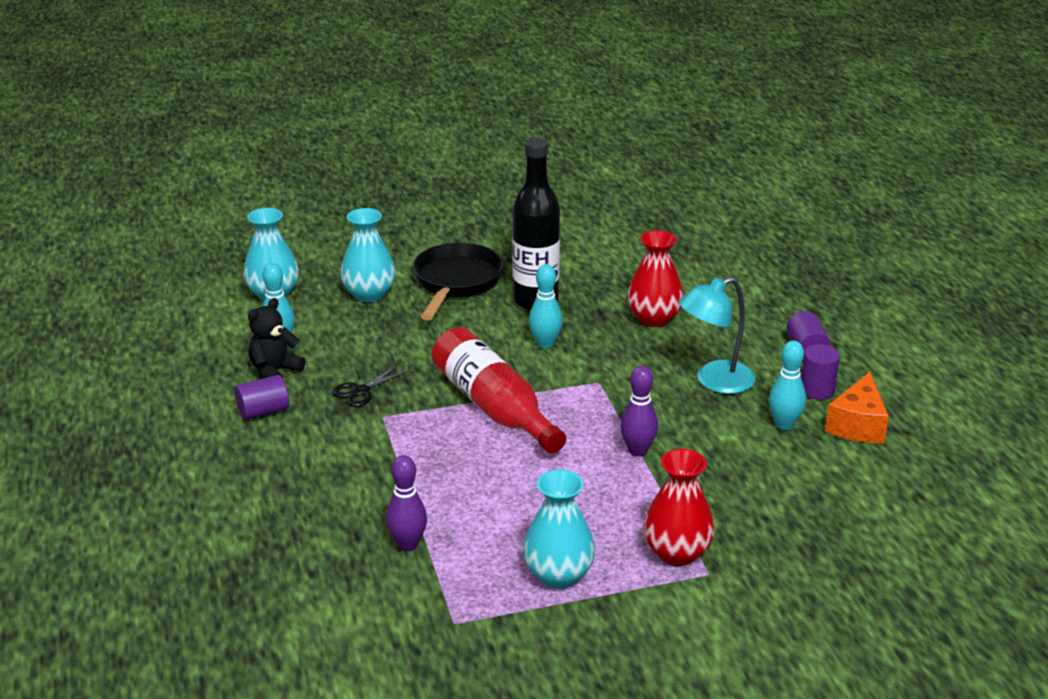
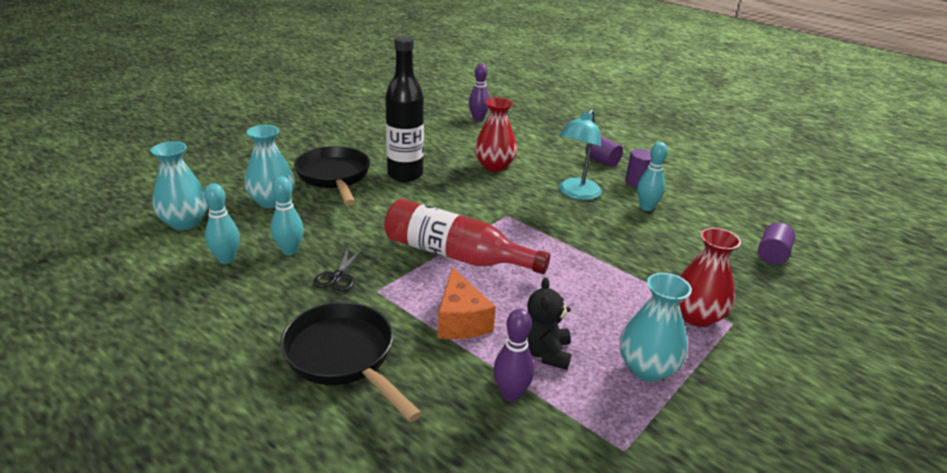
camera: 35 degrees left, 0 degrees up
purple cylinder [235,375,289,420] -> purple cylinder moved to [758,223,795,265]
black teddy bear [248,298,306,378] -> black teddy bear moved to [527,277,571,370]
turquoise bowling pin [529,264,563,349] -> turquoise bowling pin moved to [271,176,304,255]
purple bowling pin [620,366,658,457] -> purple bowling pin moved to [469,64,490,121]
orange cheese [825,372,889,443] -> orange cheese moved to [437,267,496,339]
none -> black pan [280,302,422,422]

